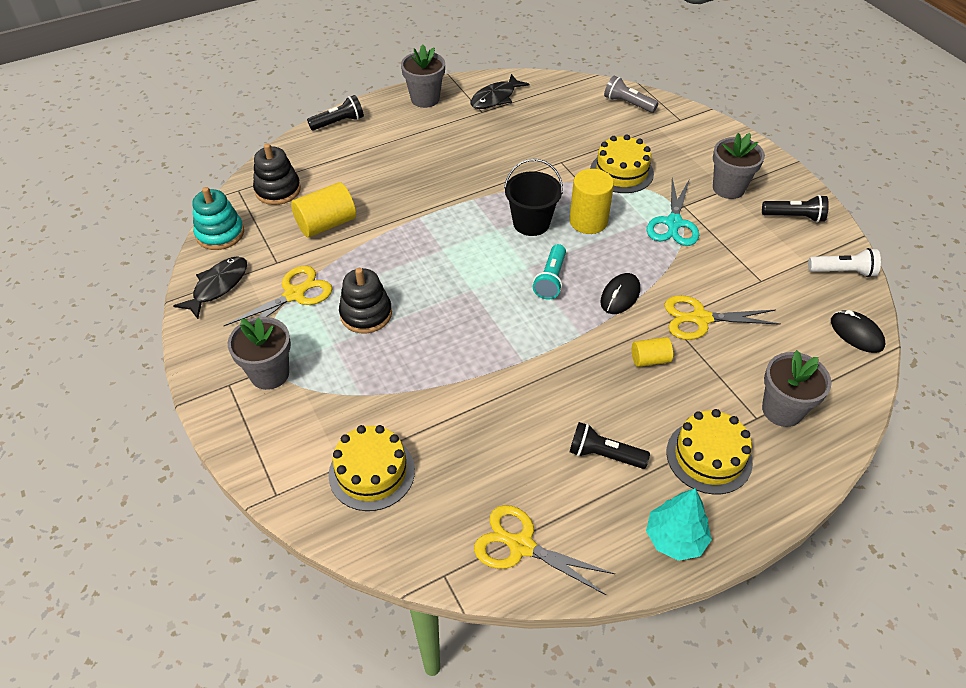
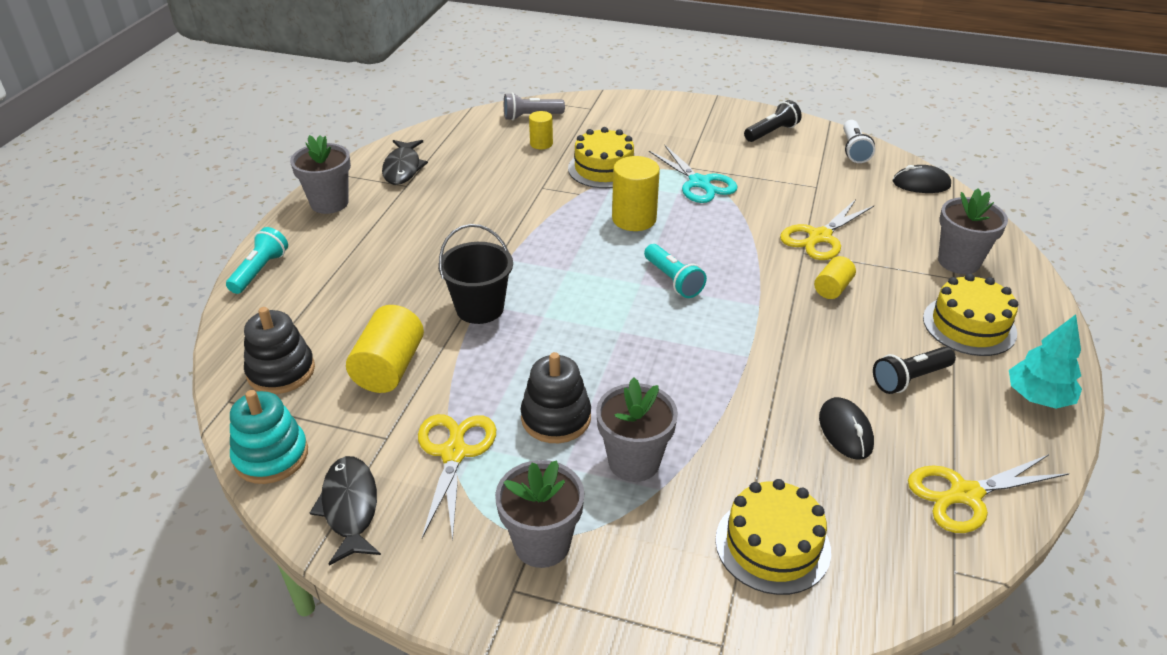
camera: 45 degrees left, 10 degrees down
black flashlight [307,95,364,131] -> turquoise flashlight [226,227,288,294]
black bucket [504,159,563,236] -> black bucket moved to [438,224,513,324]
black mouse [600,273,640,314] -> black mouse moved to [819,397,874,459]
grey flower pot [713,133,765,199] -> grey flower pot moved to [596,377,678,482]
white flashlight [808,248,881,277] -> white flashlight turned 135 degrees clockwise [843,120,875,163]
none -> yellow cylinder [529,111,553,149]

